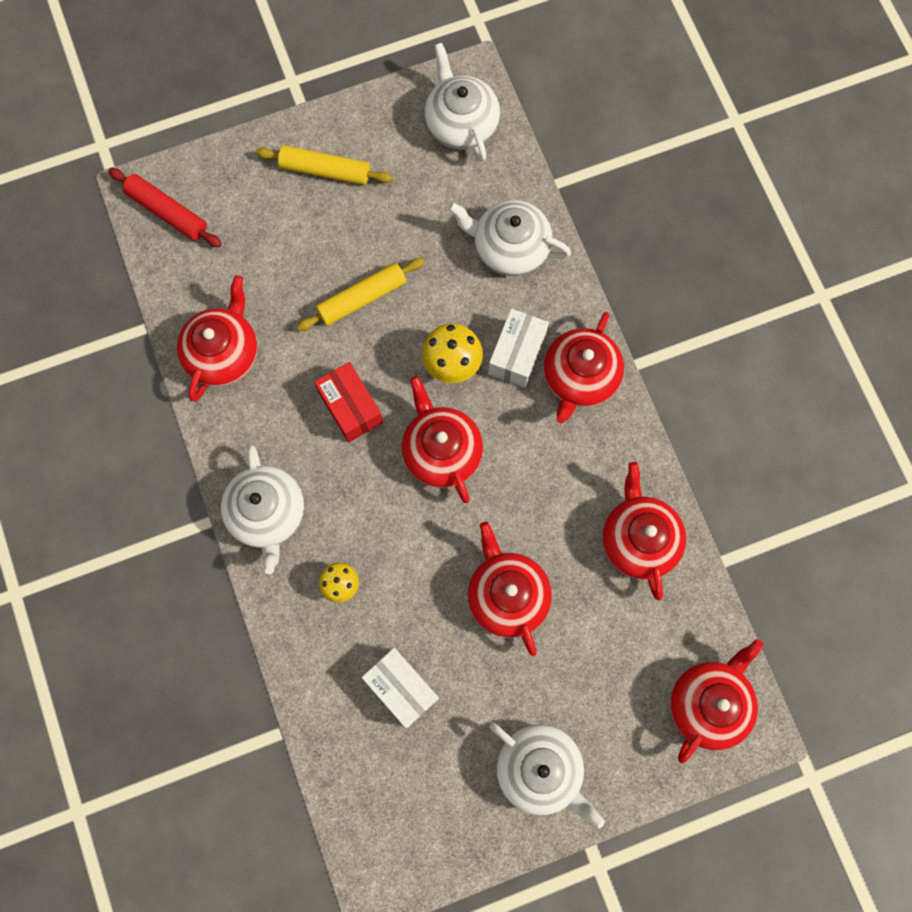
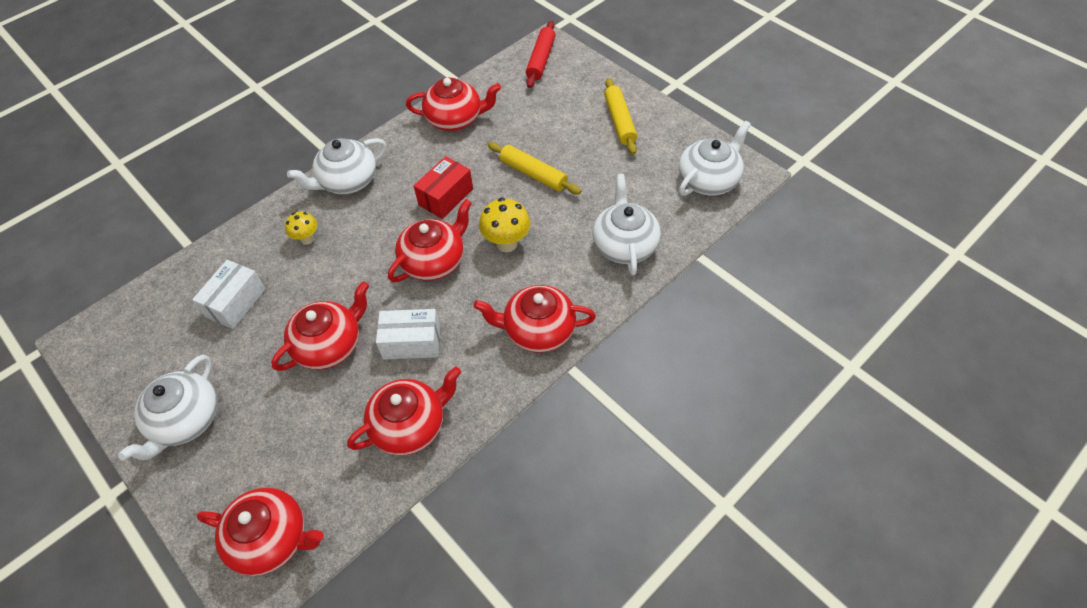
camera: 70 degrees right, 20 degrees down
white box [488,309,549,388] -> white box moved to [376,309,440,359]

